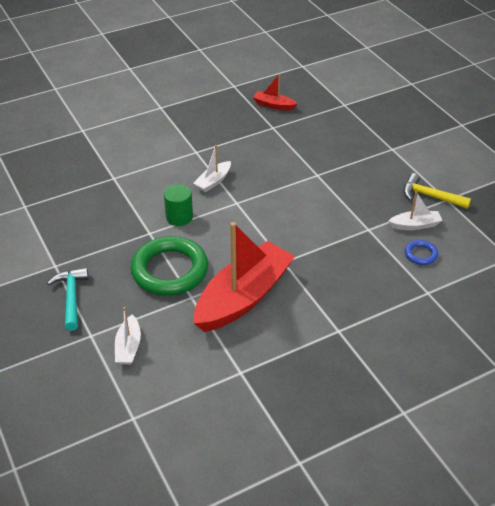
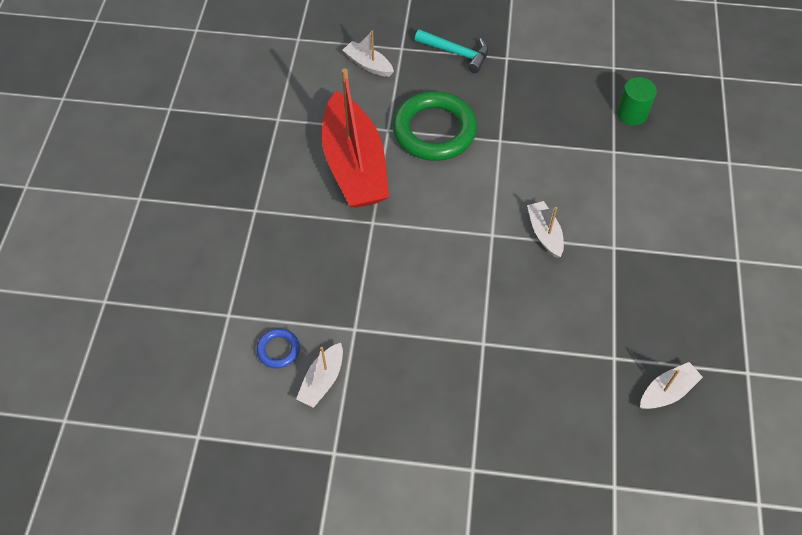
camera: 125 degrees right, 15 degrees up
green cylinder [164,184,193,226] -> green cylinder moved to [617,77,657,125]
red boat [253,73,297,110] -> white boat [640,362,703,409]
yellow hammer [403,173,471,209] -> none

